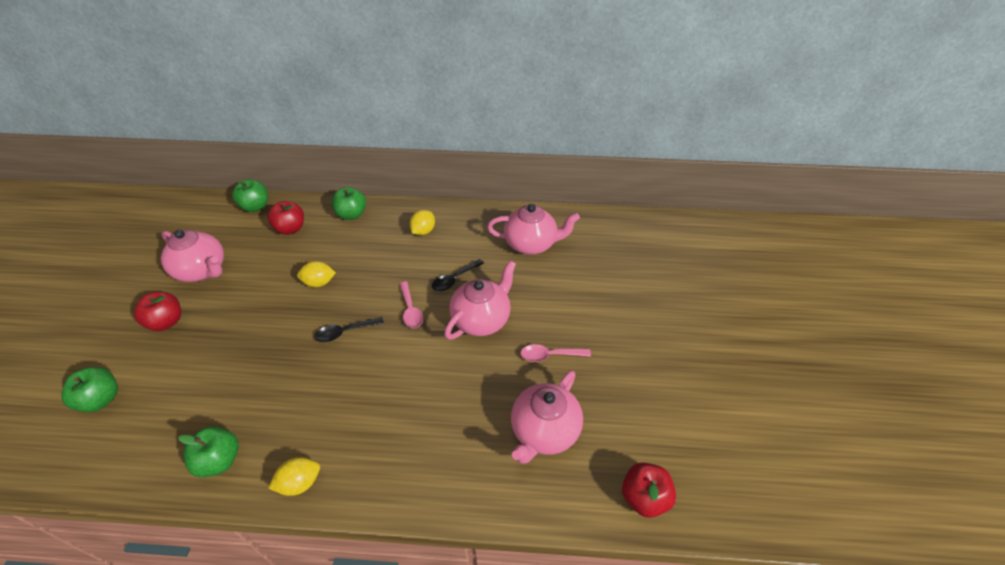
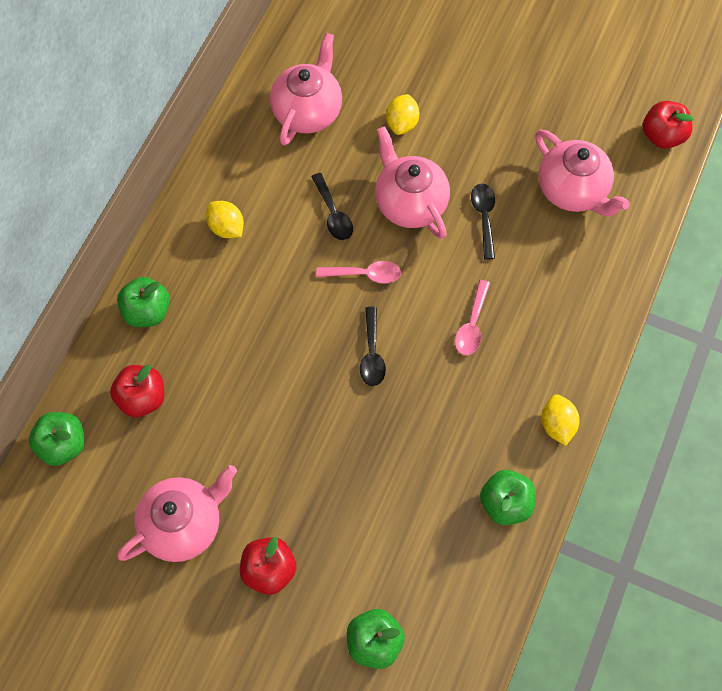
camera: 70 degrees left, 20 degrees up
yellow lemon [297,261,336,287] -> yellow lemon moved to [386,94,419,135]
pink spoon [520,344,591,362] -> pink spoon moved to [455,280,490,355]
none -> black spoon [471,183,495,260]

